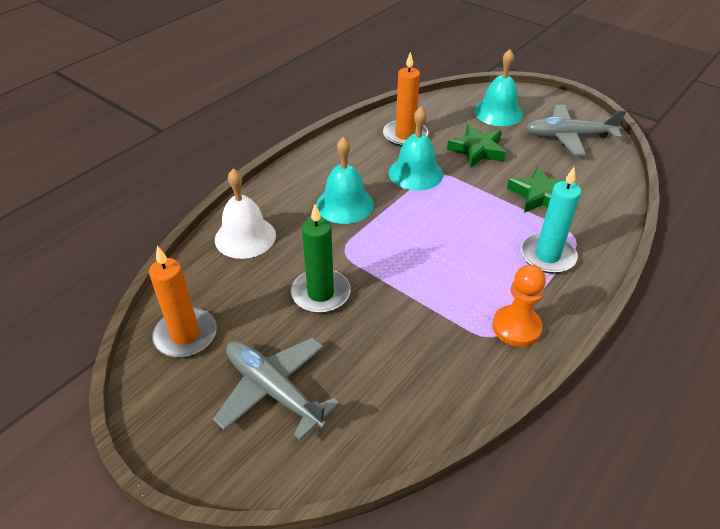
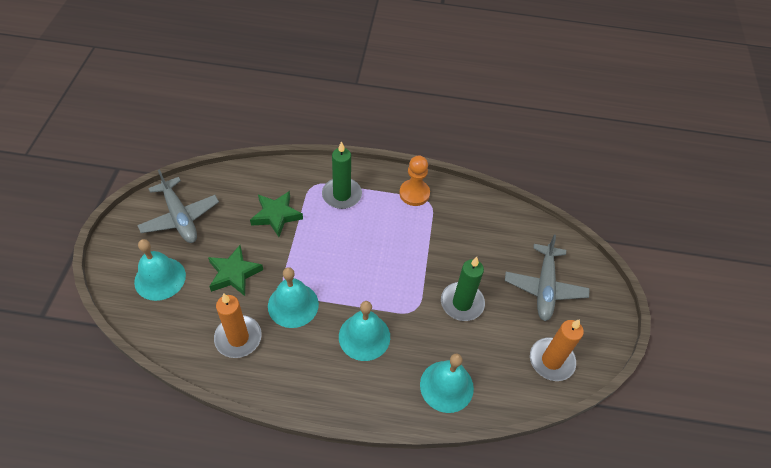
camera: 125 degrees left, 10 degrees up
white bell [215,168,276,259] -> turquoise bell [420,354,474,413]
turquoise candle [520,167,581,274] -> green candle [322,141,362,209]

